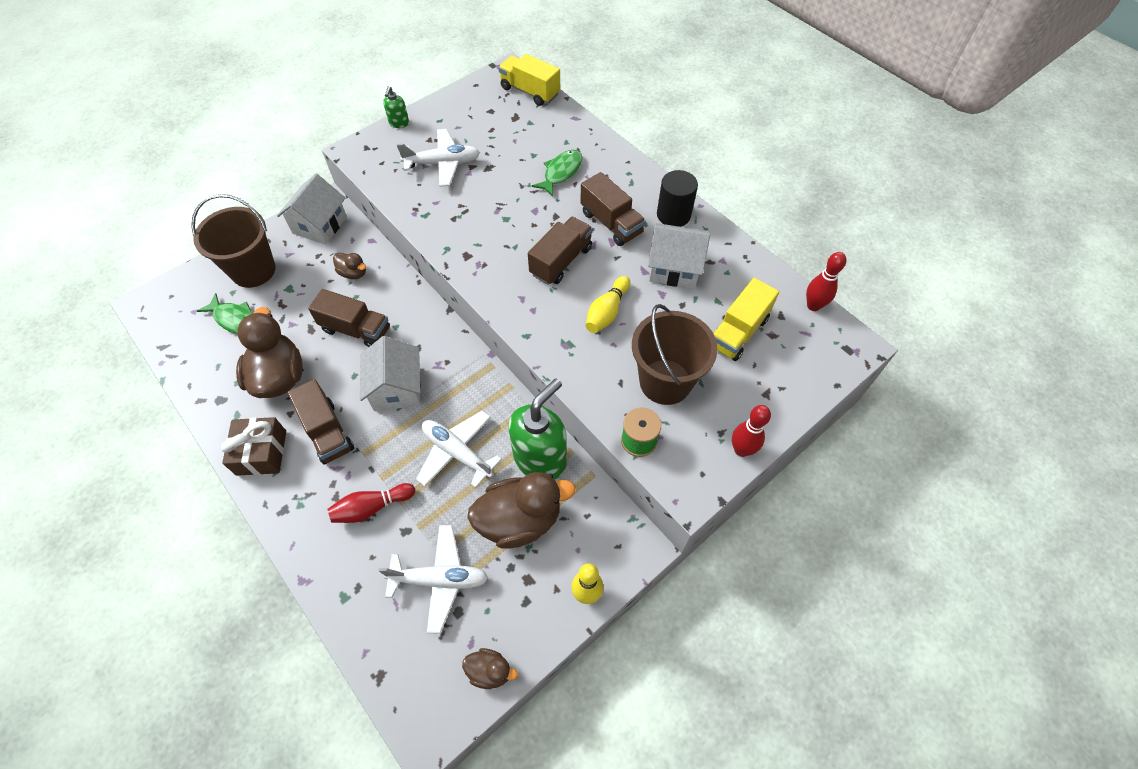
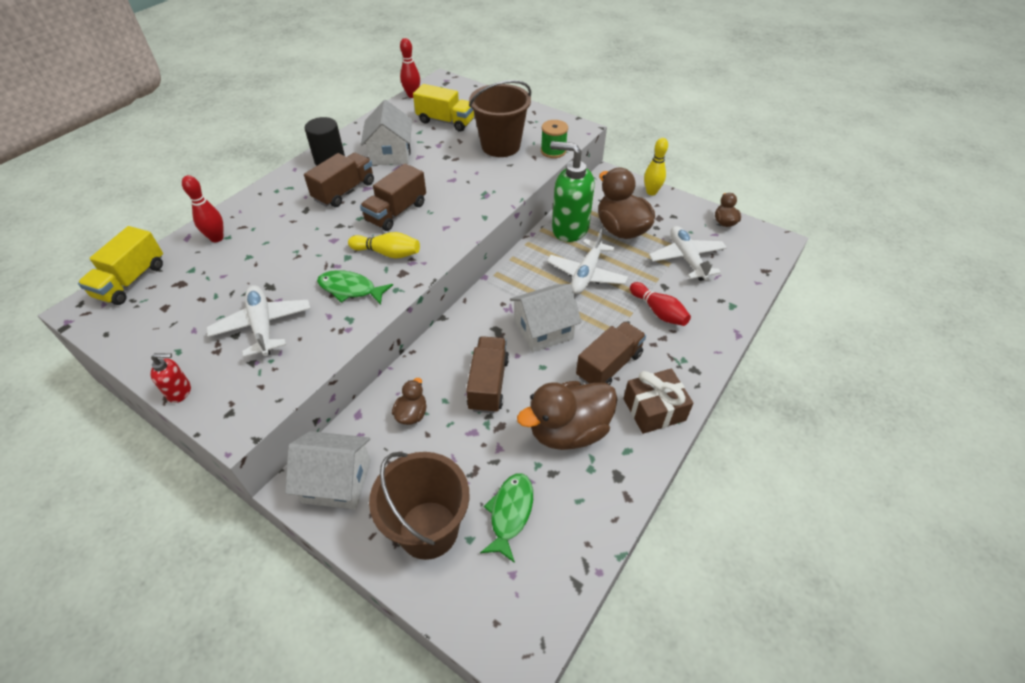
camera: 105 degrees left, 10 degrees down
green soap dispenser [383,86,409,128] -> red soap dispenser [151,353,191,403]
brown truck [528,217,593,285] -> brown truck turned 75 degrees counterclockwise [360,164,426,231]
green fish [532,150,582,197] -> green fish moved to [317,270,393,305]
yellow bowling pin [586,276,630,333] -> yellow bowling pin moved to [348,232,420,259]
red bowling pin [732,405,771,457] -> red bowling pin moved to [182,175,223,242]

